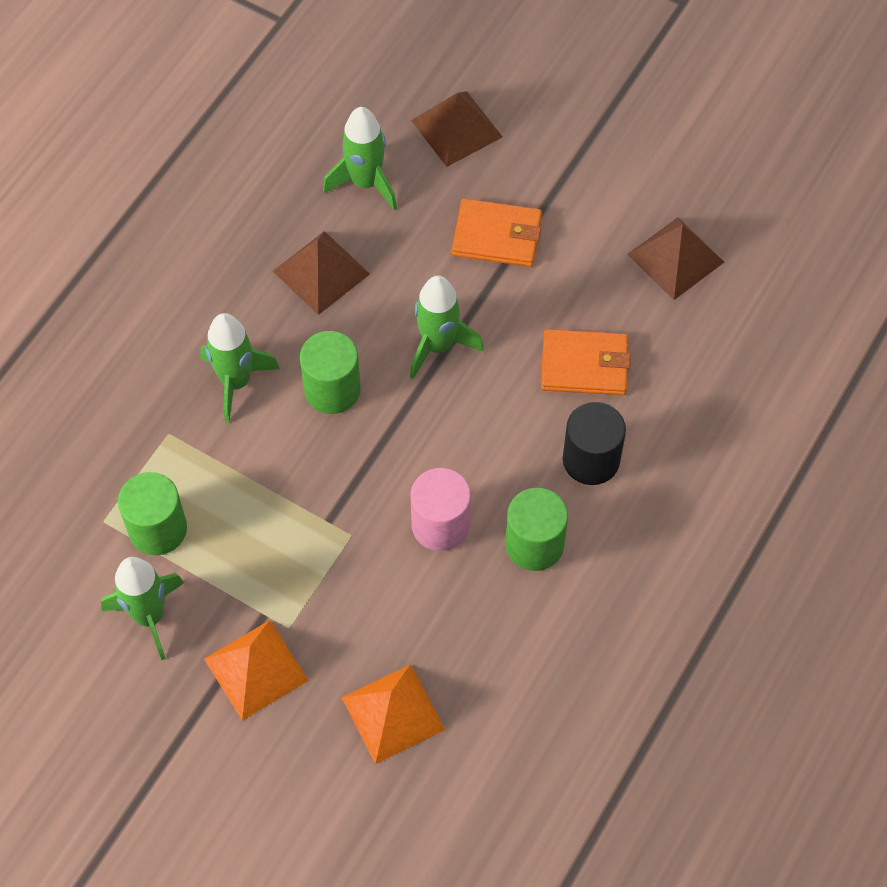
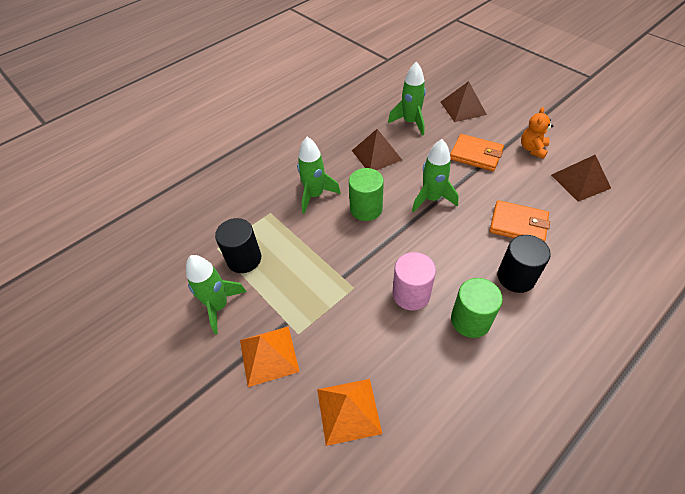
camera: 20 degrees right, 10 degrees down
green cylinder [118,472,187,555] -> black cylinder [215,218,261,273]
none -> orange teddy bear [521,107,553,159]

